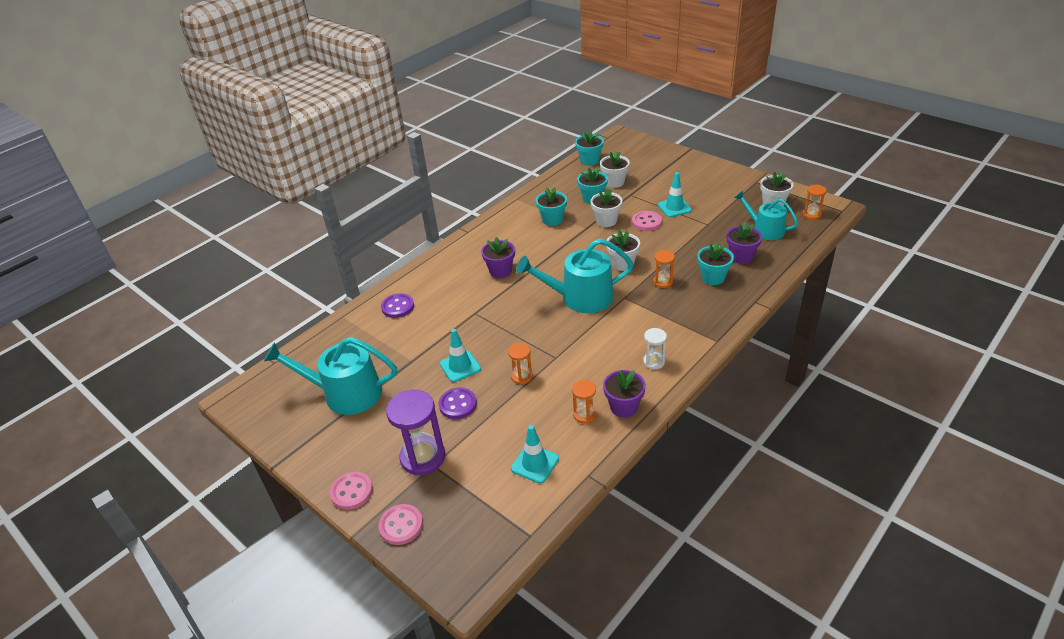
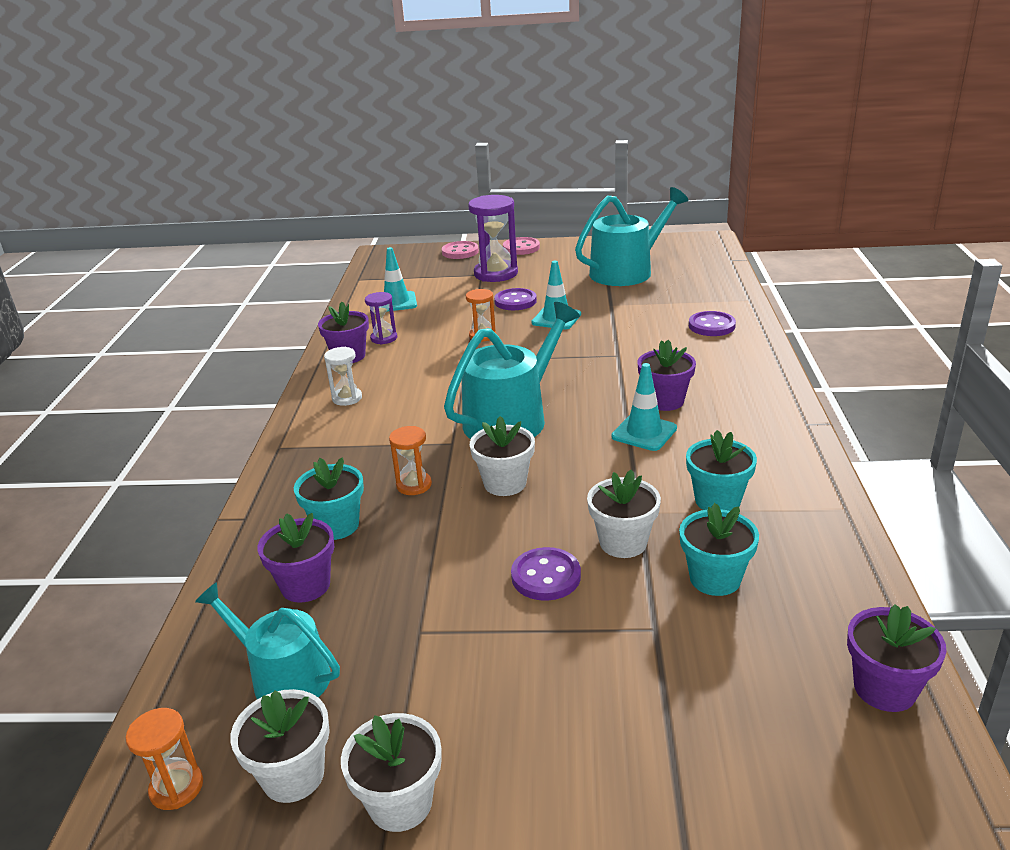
camera: 140 degrees right, 10 degrees down
orange hourglass [572,380,597,424] -> purple hourglass [365,292,397,344]
turquoise flower pot [575,130,604,166] -> purple flower pot [847,604,946,712]
white flower pot [600,151,630,188] -> white flower pot moved to [341,713,442,832]
pink button [632,211,662,231] -> purple button [511,547,581,601]
turquoise traffic cone [658,172,692,217] -> turquoise traffic cone moved to [611,363,677,451]
turquoise watering can [734,191,799,240] -> turquoise watering can turned 150 degrees counterclockwise [195,582,340,699]

